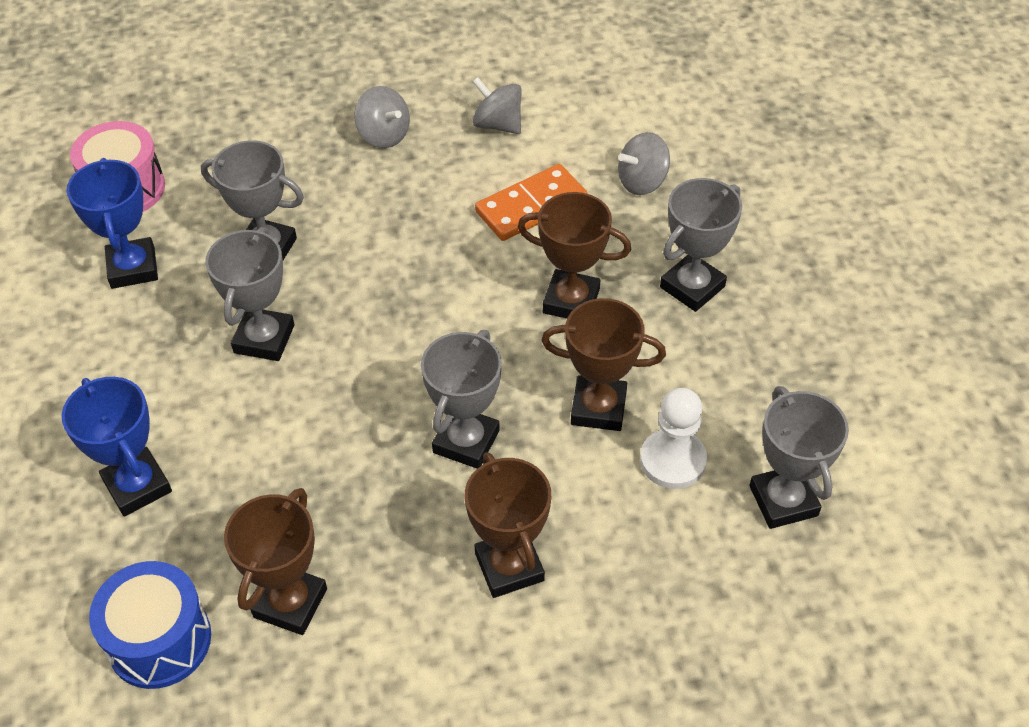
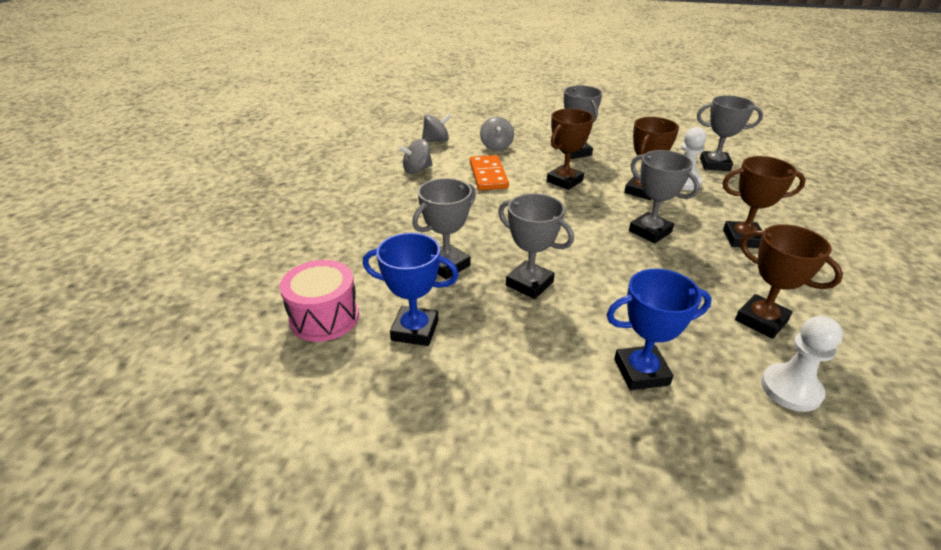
camera: 65 degrees left, 15 degrees down
blue drum [89,561,211,689] -> white pawn [761,316,843,412]
grey spinning top [354,86,410,148] -> grey spinning top moved to [422,114,452,142]

